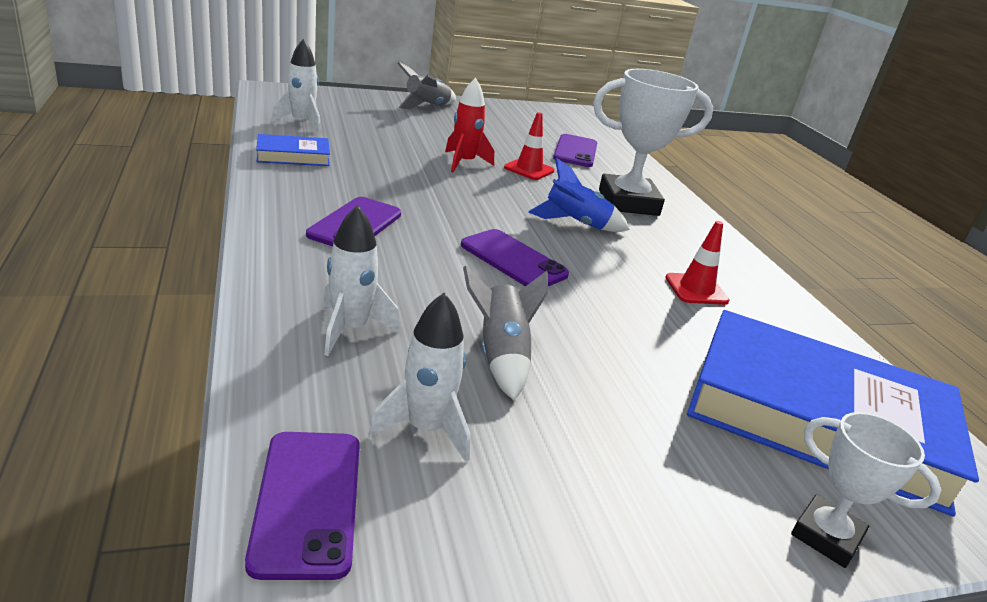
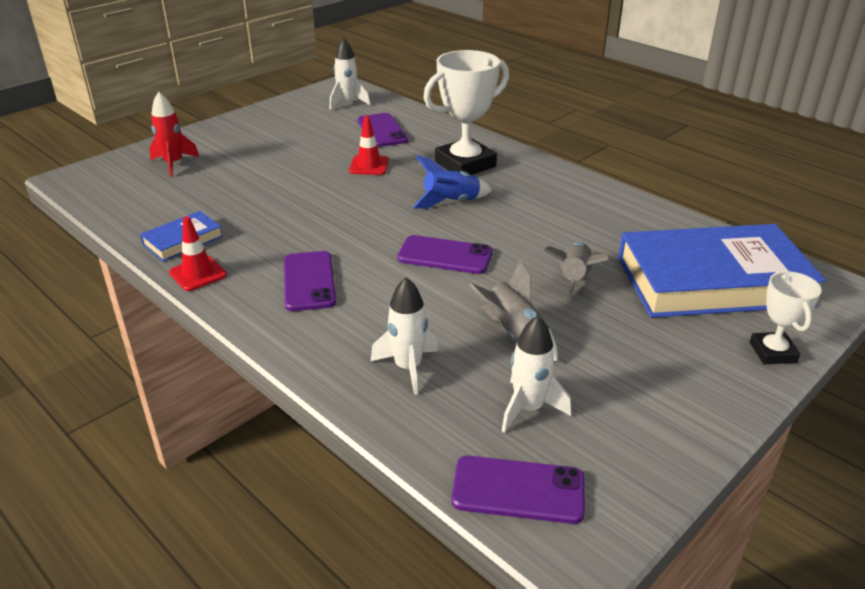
camera: 25 degrees left, 5 degrees up
purple phone [245,432,360,580] -> purple phone turned 45 degrees counterclockwise [451,456,585,524]
white rocket [272,39,321,133] -> white rocket moved to [330,38,371,110]
grey rocket [397,62,456,109] -> grey rocket moved to [543,242,609,306]
red rocket [445,78,494,172] -> red rocket moved to [149,92,199,177]
red traffic cone [665,221,729,305] -> red traffic cone moved to [169,216,227,291]
white trophy [791,412,941,568] -> white trophy turned 75 degrees clockwise [750,271,822,364]

